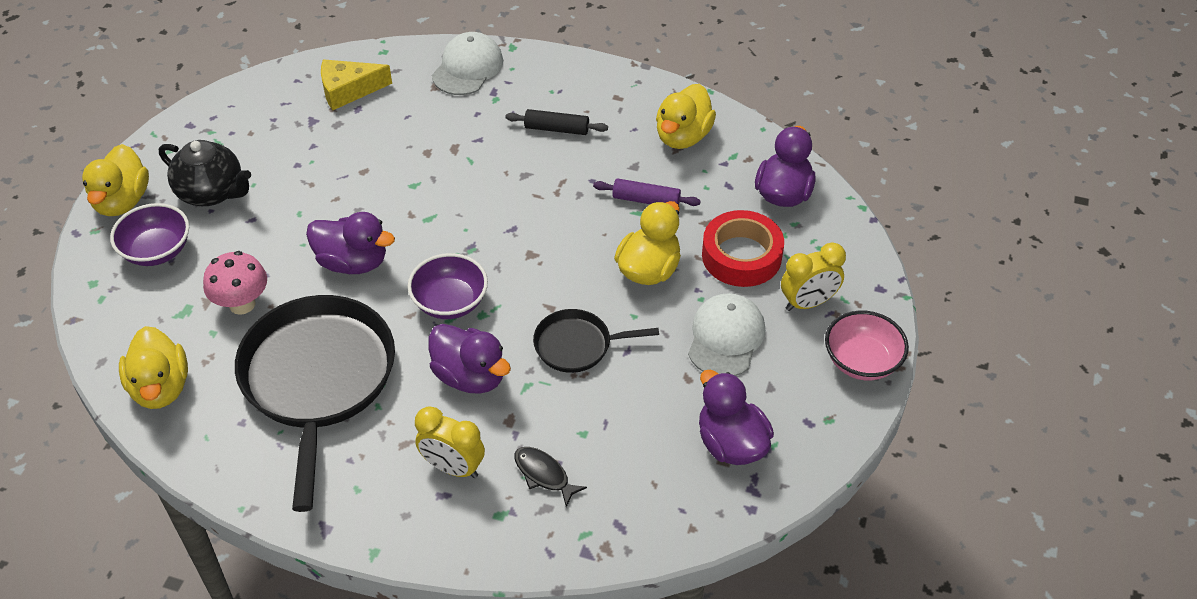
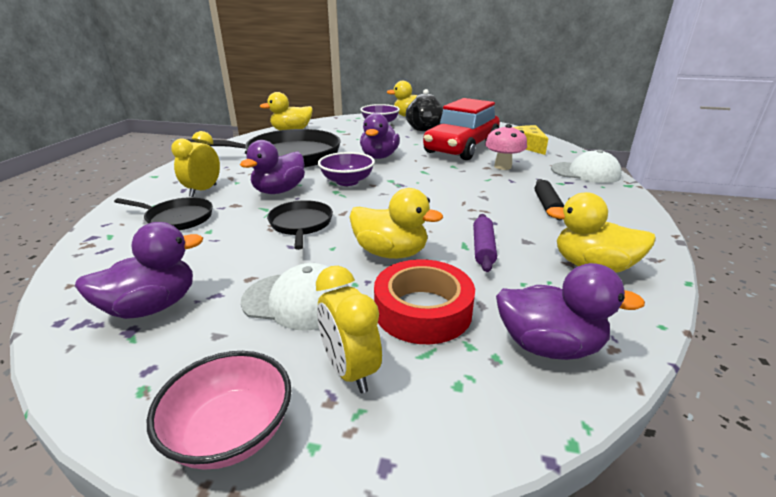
camera: 85 degrees right, 20 degrees down
pink mushroom [203,251,267,315] -> pink mushroom moved to [485,124,527,170]
black fish [515,447,587,507] -> black pan [114,197,213,231]
none -> red car [423,98,500,160]

